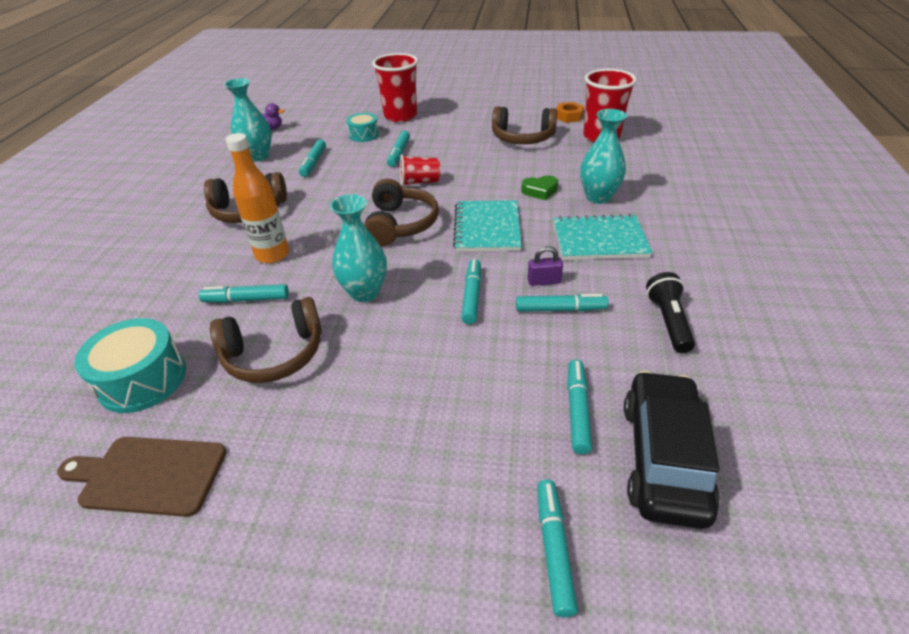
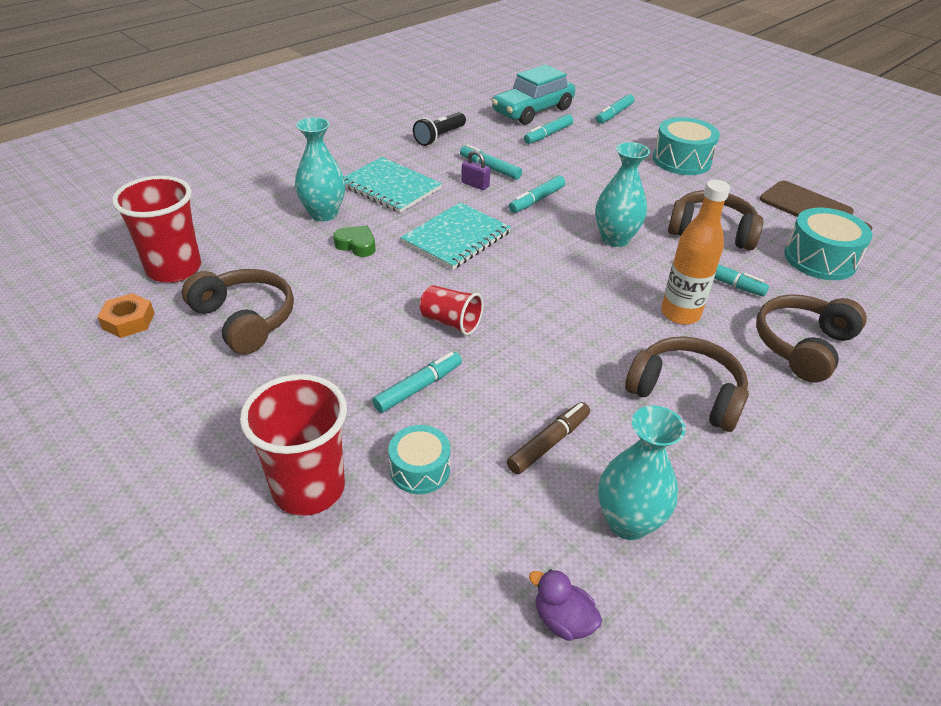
camera: 145 degrees left, 0 degrees up
turquoise marker [299,139,326,177] -> brown marker [507,402,590,474]
brown headphones [364,179,439,246] -> brown headphones moved to [756,294,866,383]
black car [624,371,720,529] -> turquoise car [492,65,575,125]
none -> turquoise drum [653,117,720,175]

